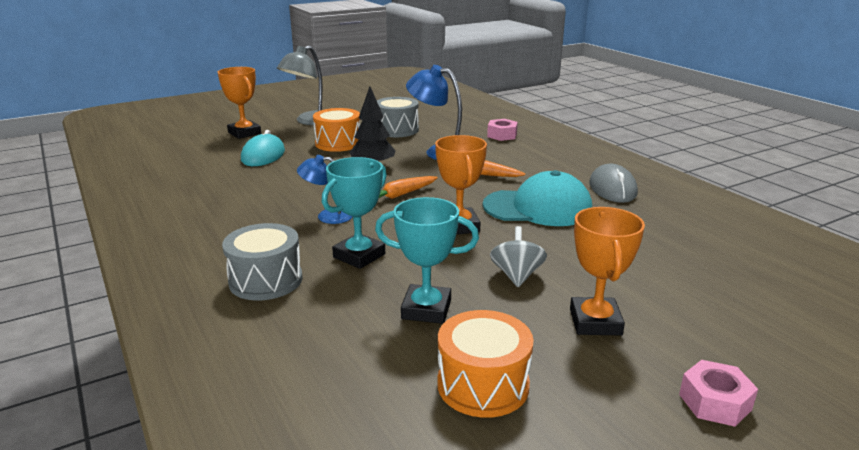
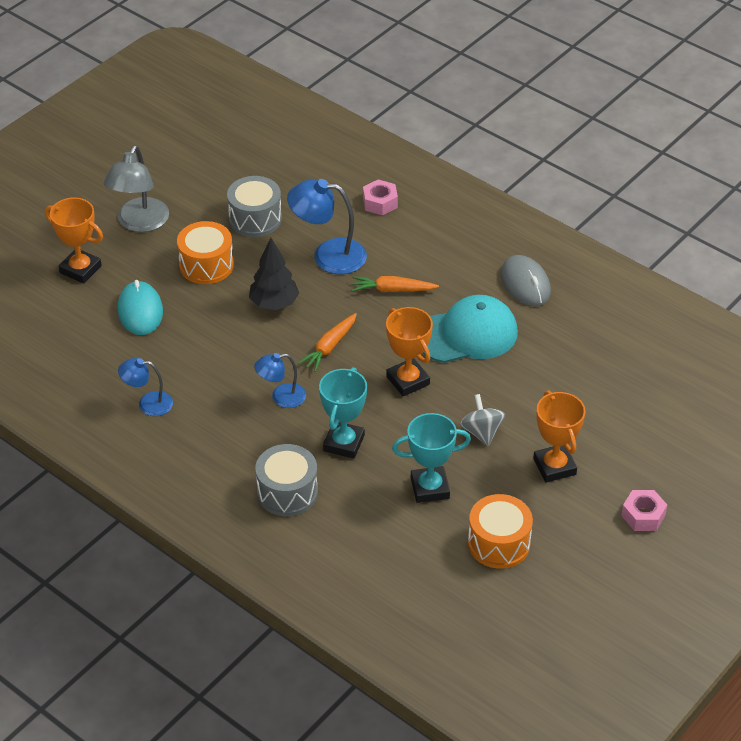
camera: 20 degrees left, 20 degrees up
none -> blue lamp [118,358,173,416]

